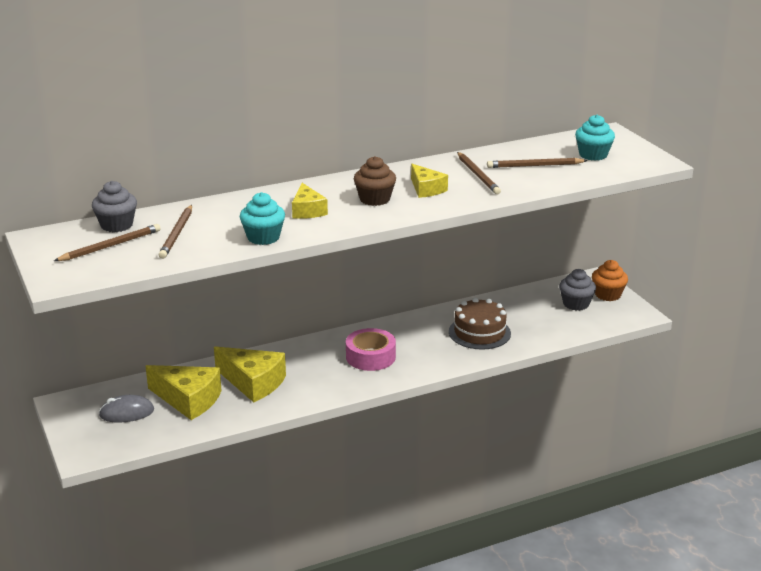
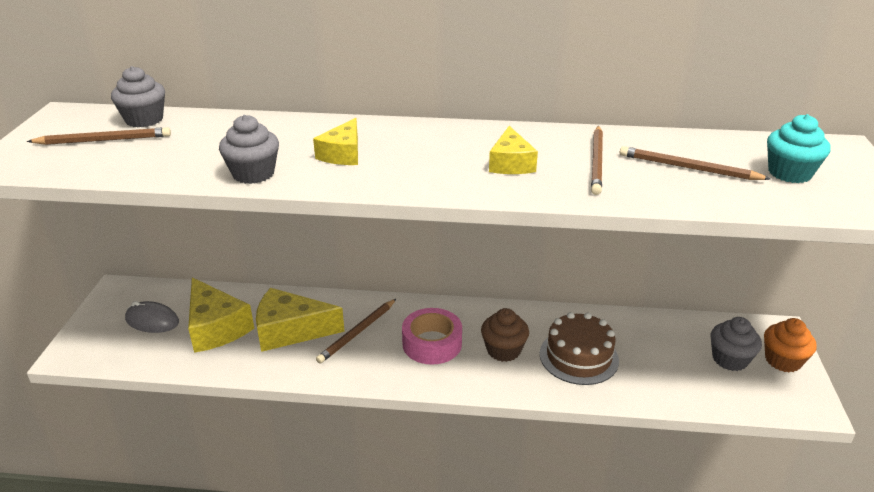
camera: 30 degrees right, 5 degrees up
brown pencil [159,205,192,259] -> brown pencil moved to [316,299,396,363]
yellow cheese [214,346,286,402] -> yellow cheese turned 120 degrees clockwise [256,288,345,352]
turquoise cupcake [240,192,285,245] -> grey cupcake [219,115,279,184]
brown cupcake [354,156,396,206] -> brown cupcake moved to [481,308,529,362]

